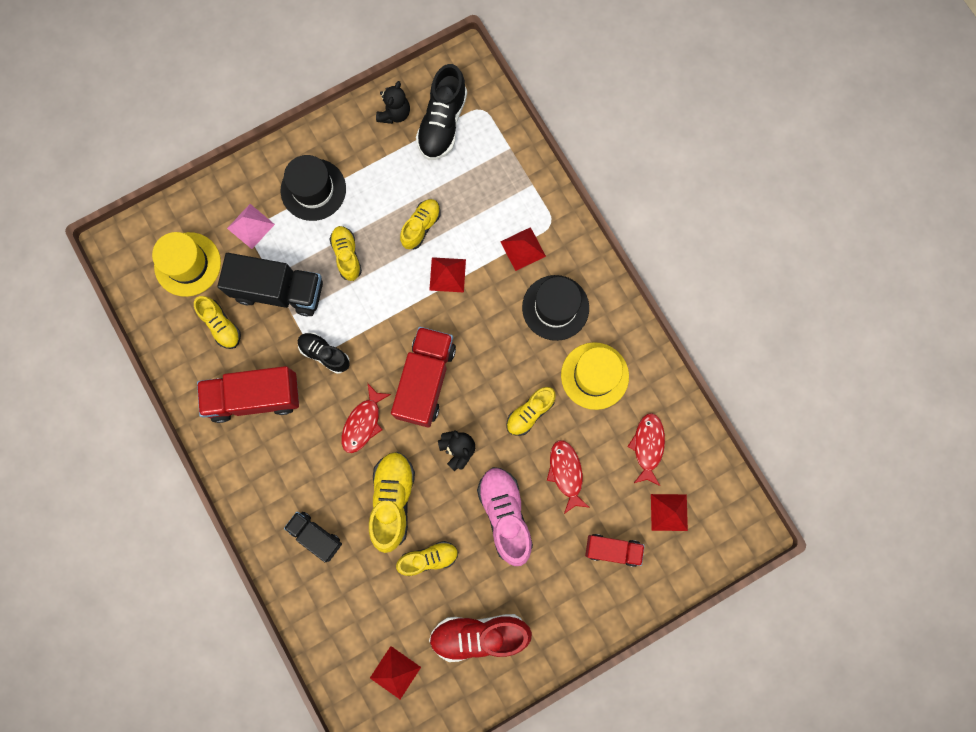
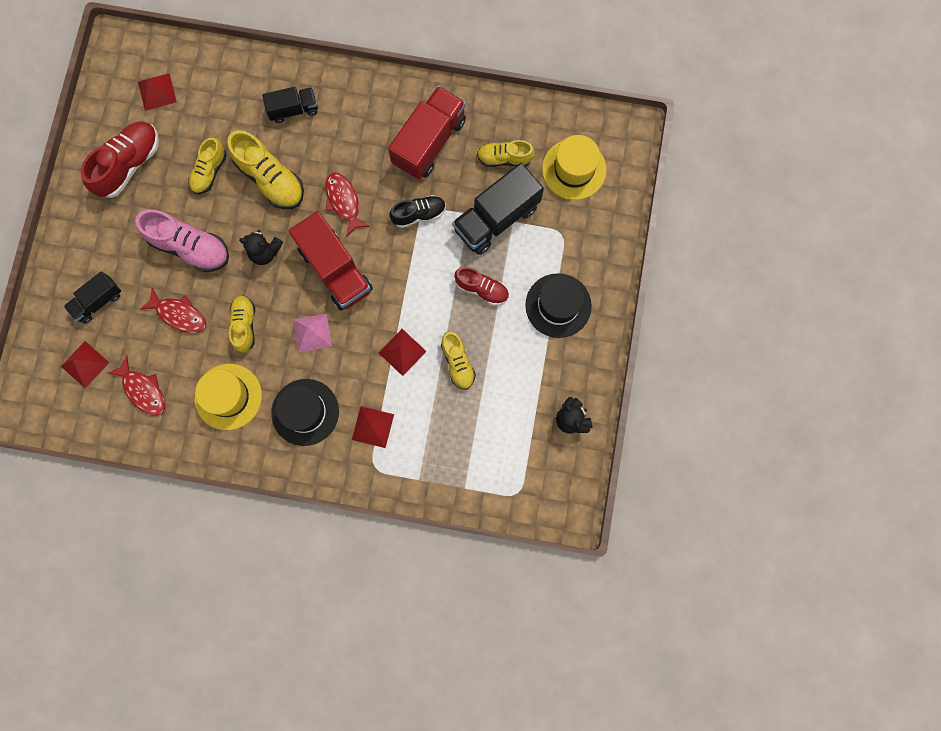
camera: 130 degrees right, 0 degrees up
pink pyramid [227,204,275,249] -> pink pyramid moved to [293,314,332,352]
yellow shoe [329,226,362,281] -> red shoe [454,267,509,305]
black shoe [416,64,467,160] -> none
red truck [585,534,645,567] -> black truck [64,271,121,324]

